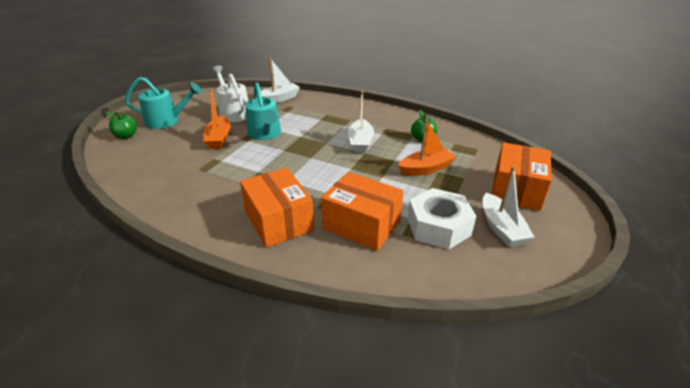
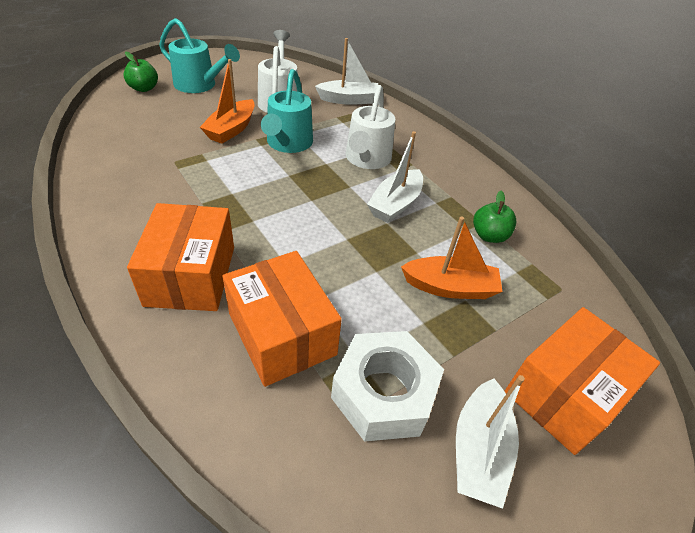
camera: 25 degrees right, 10 degrees up
none -> white watering can [345,85,395,169]

